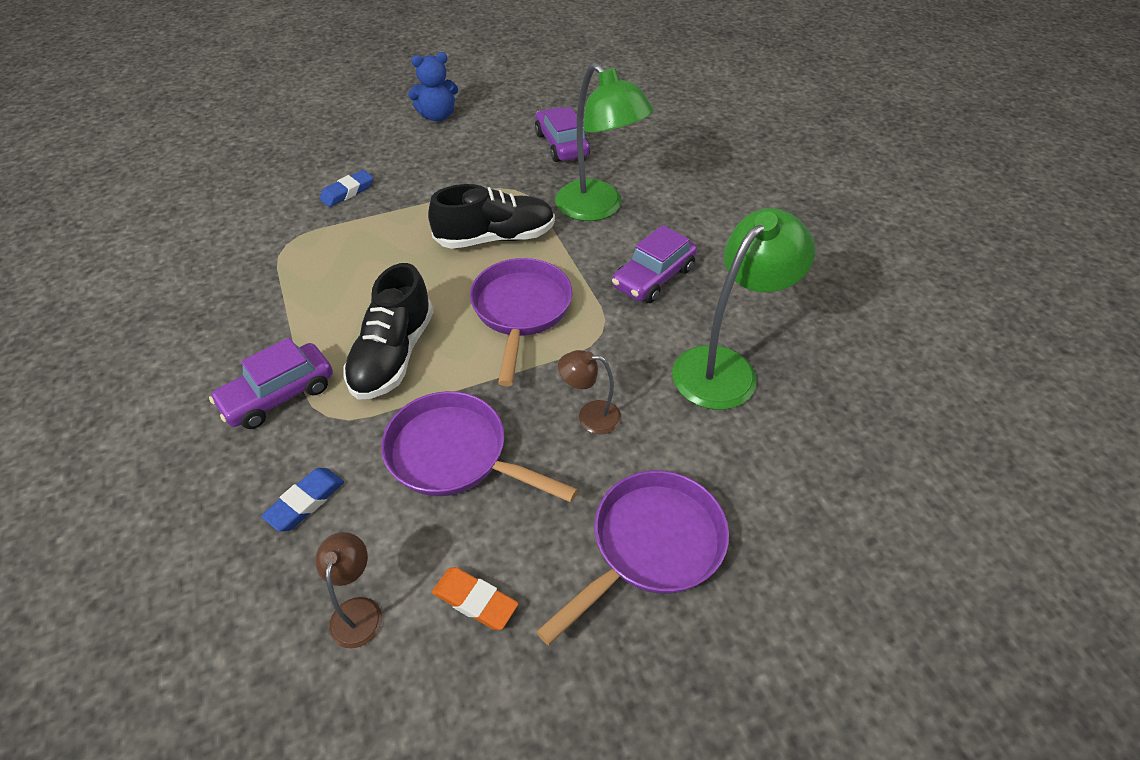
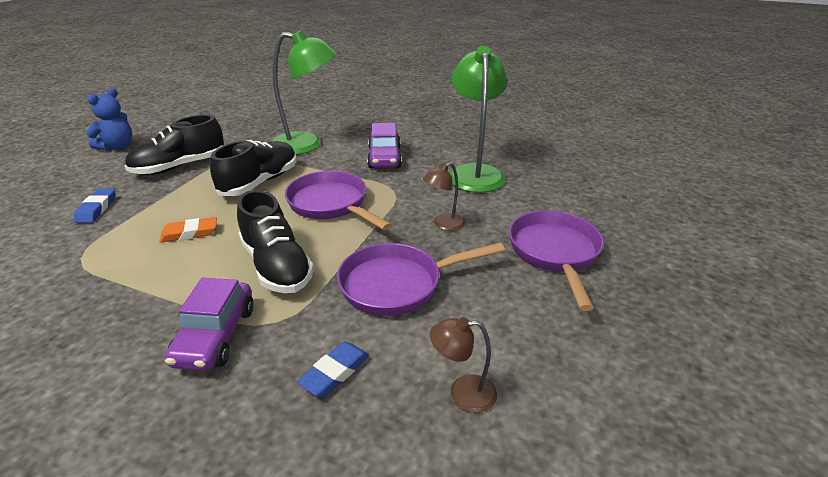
camera: 45 degrees left, 15 degrees down
blue eraser [261,468,344,532] -> blue eraser turned 45 degrees clockwise [297,341,369,397]
brown lamp [315,532,382,649] -> brown lamp turned 45 degrees counterclockwise [430,317,497,413]
orange eraser [432,567,518,630] -> orange eraser moved to [159,217,217,243]
purple car [535,107,590,162] -> none
none -> black shoe [124,115,225,175]

